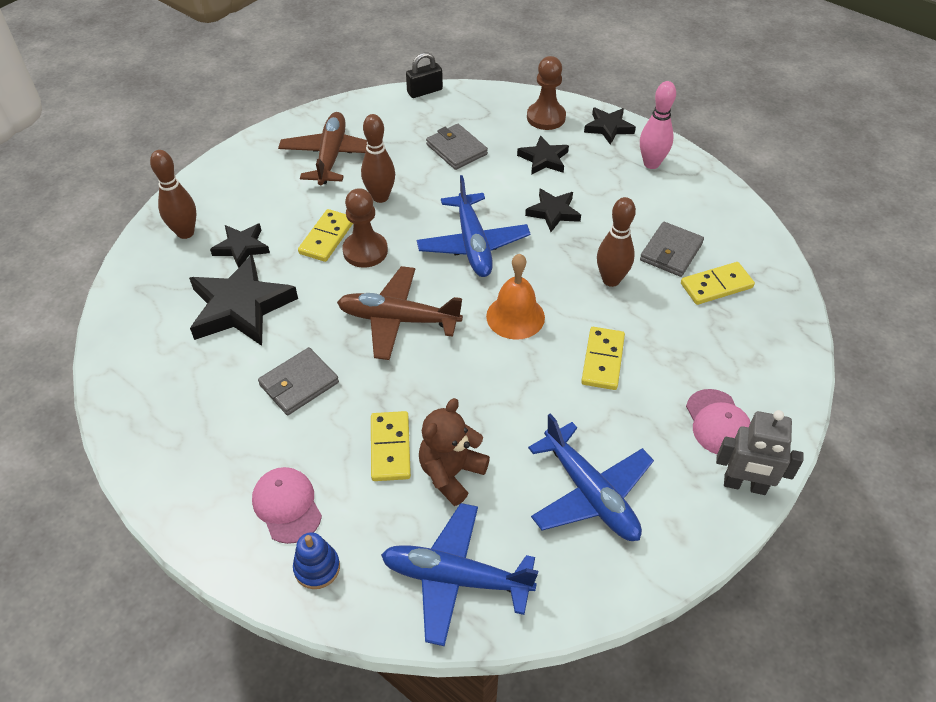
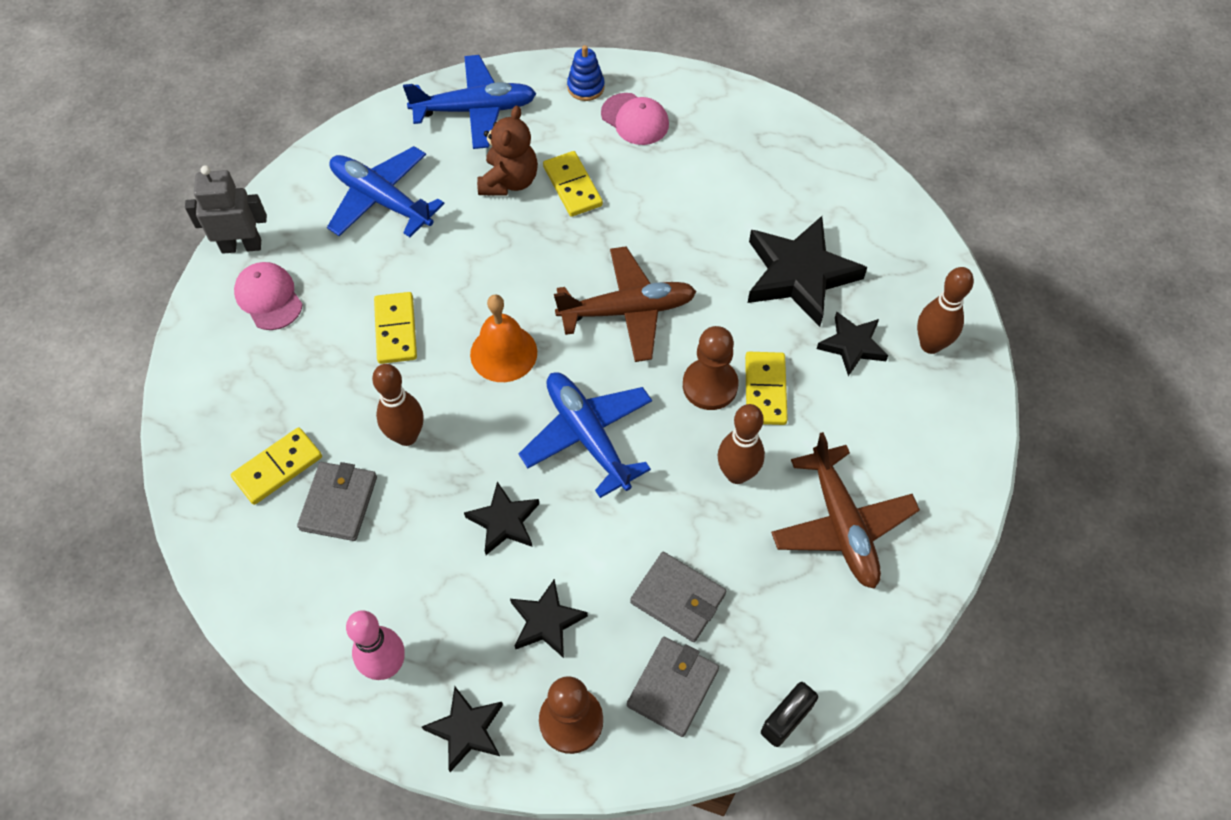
camera: 160 degrees right, 10 degrees up
grey wallet [258,347,339,415] -> grey wallet moved to [627,637,719,737]

